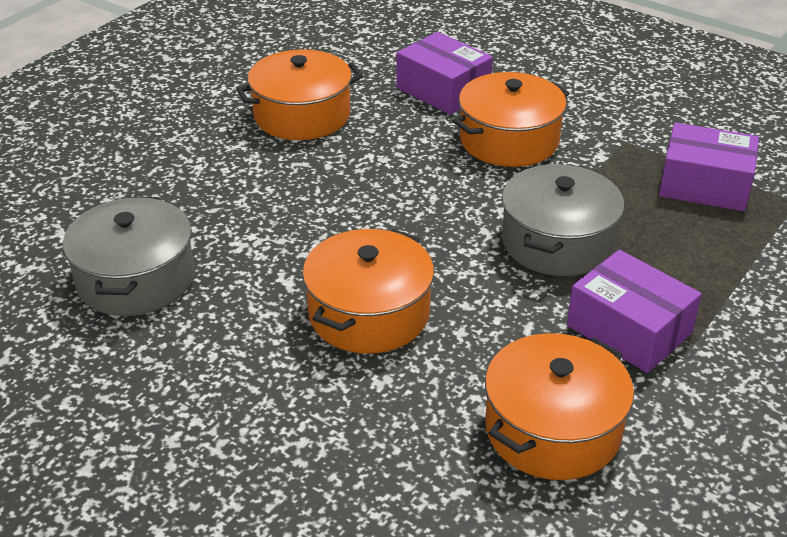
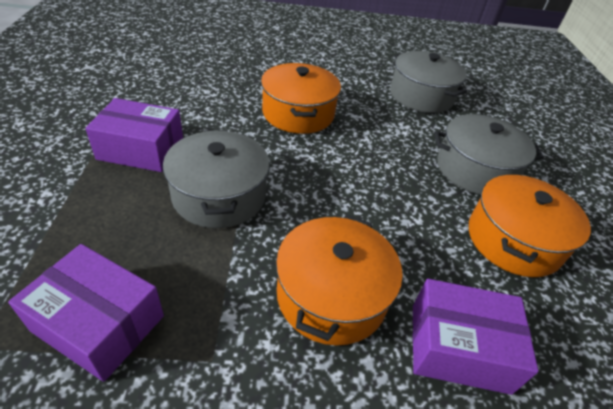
camera: 140 degrees right, 5 degrees up
orange pot [485,333,634,480] -> none
purple box [659,123,759,211] -> purple box turned 45 degrees clockwise [8,244,164,382]
none -> grey pot [434,114,544,195]

